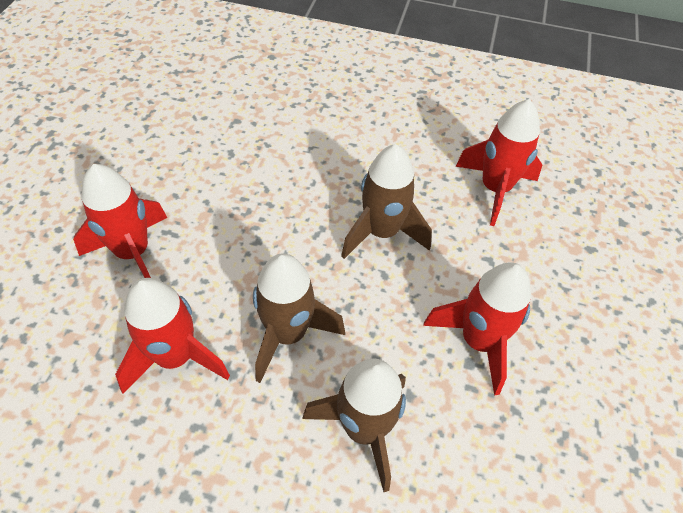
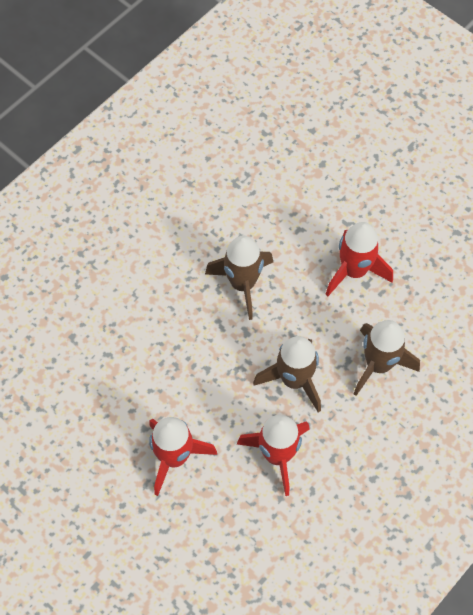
camera: 60 degrees left, 10 degrees up
red rocket [455,99,543,226] -> none

